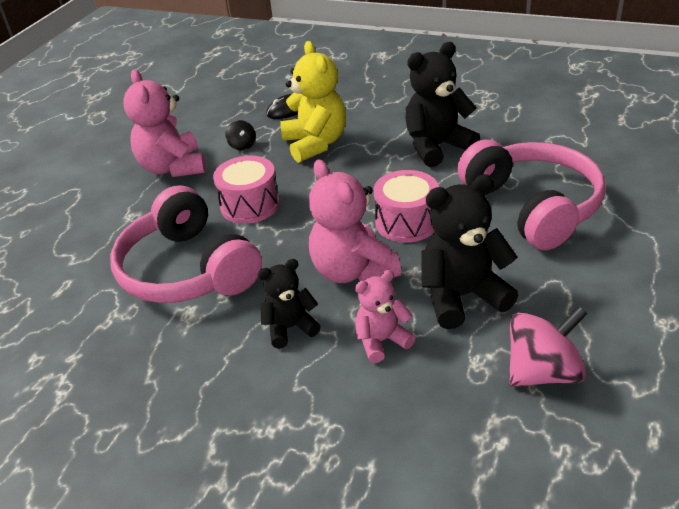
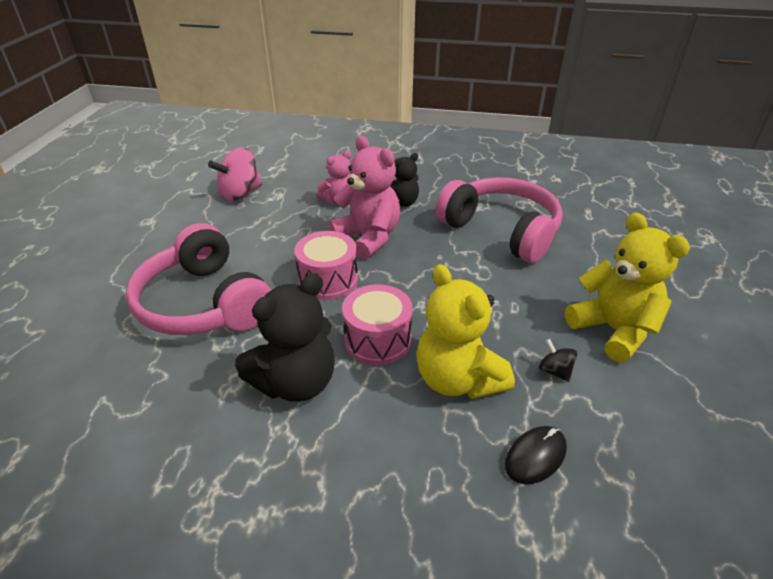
camera: 165 degrees right, 0 degrees up
pink teddy bear [123,69,206,177] -> yellow teddy bear [565,213,690,362]
pink drum [213,156,280,224] -> pink drum moved to [342,284,413,365]
black teddy bear [421,174,518,329] -> none

